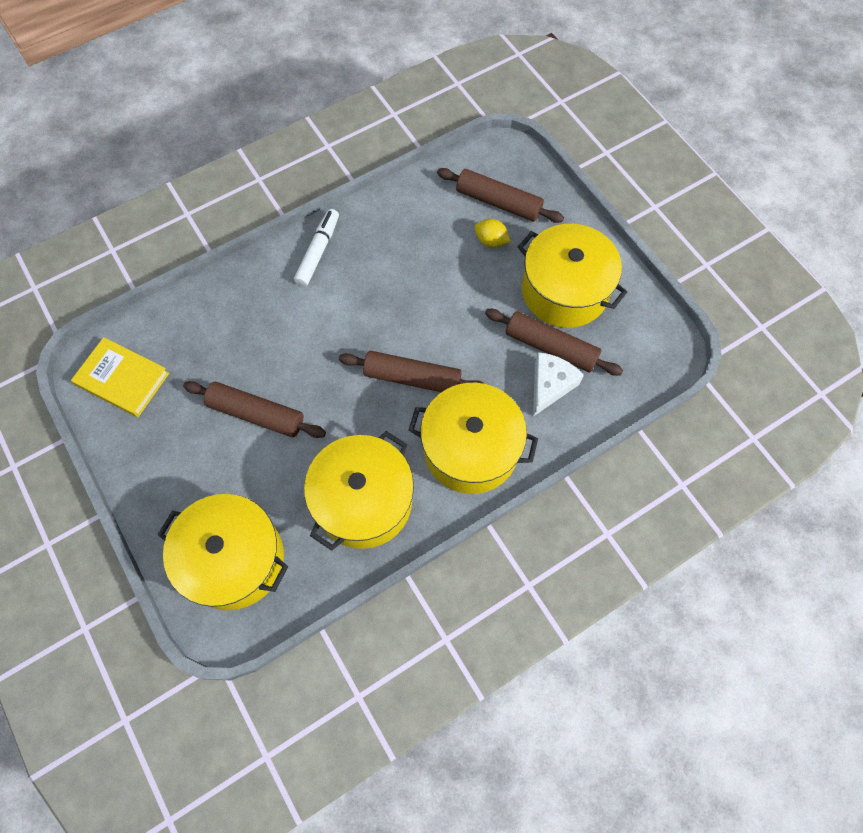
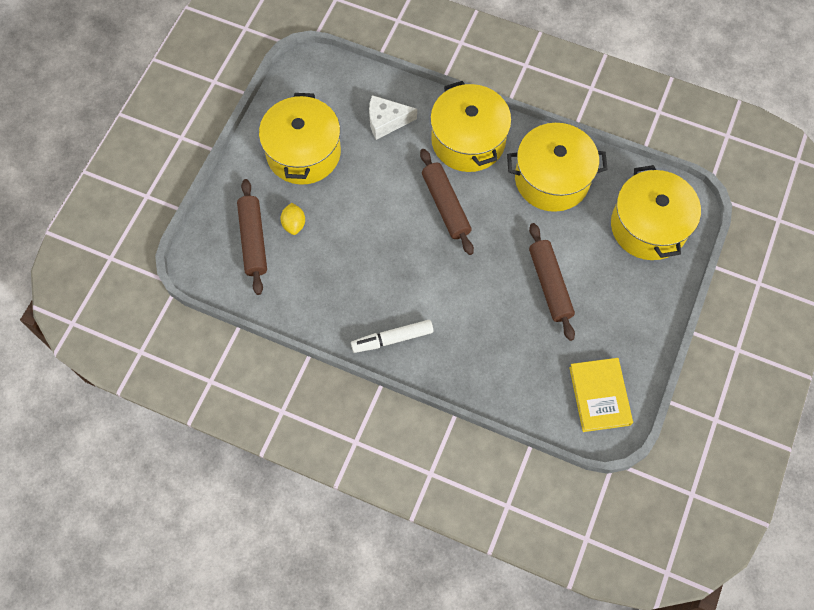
camera: 125 degrees left, 0 degrees up
brown rolling pin [485,309,623,376] -> none

